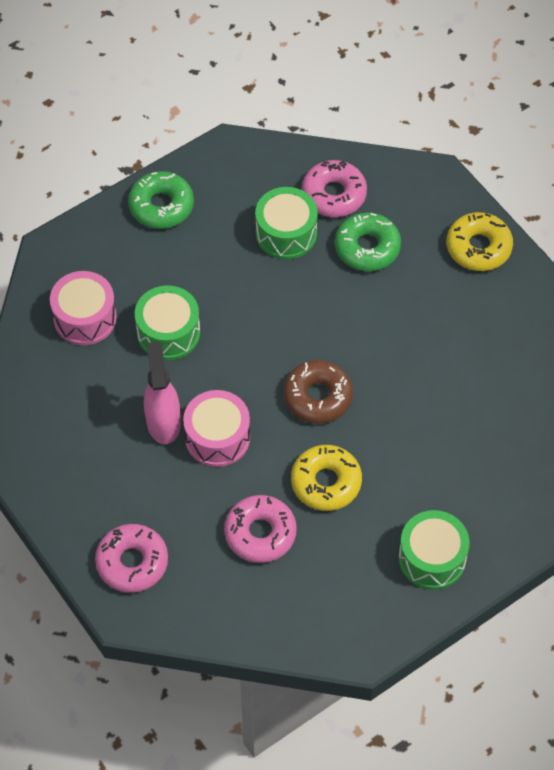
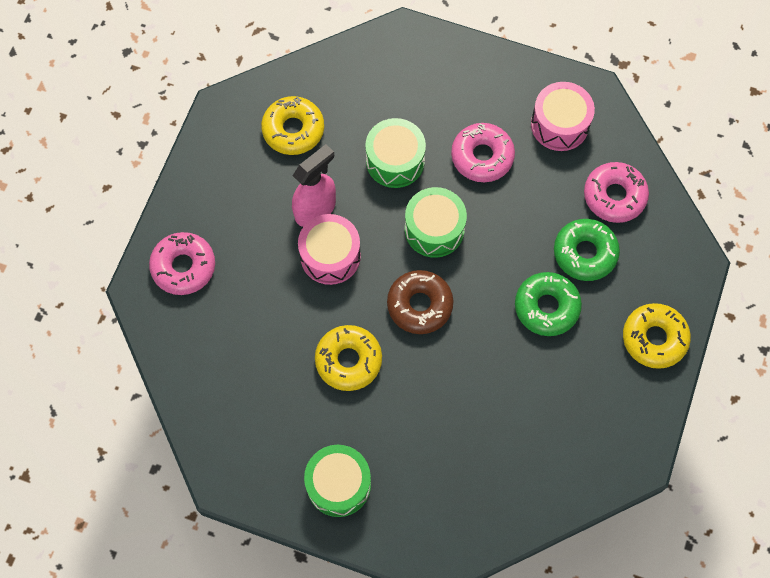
camera: 55 degrees right, 10 degrees up
pink drum [50,271,117,345] -> pink drum moved to [531,82,595,151]
green donut [128,171,194,229] -> green donut moved to [515,272,582,336]
pink donut [224,495,297,563] -> pink donut moved to [451,123,515,182]
green drum [255,187,318,259] -> green drum moved to [405,187,467,258]
none -> yellow donut [261,96,324,155]

